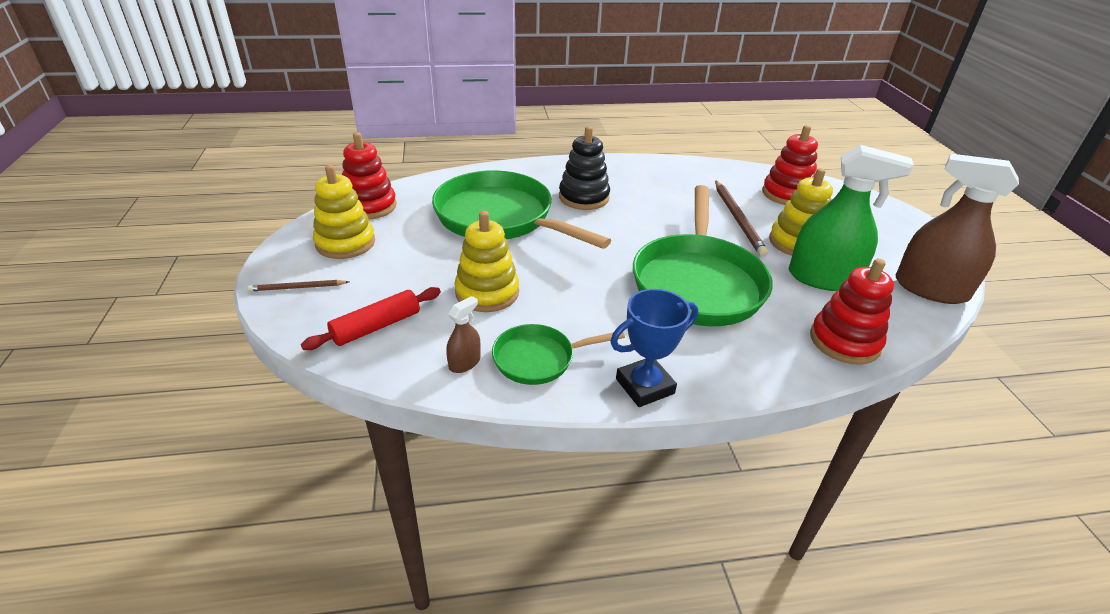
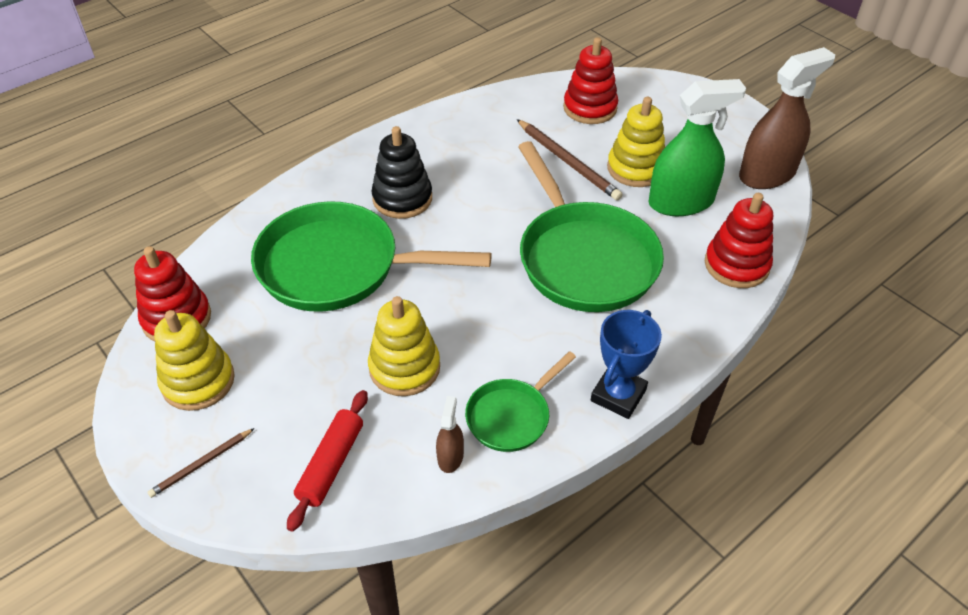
camera: 30 degrees left, 10 degrees up
brown spray bottle [896,154,1019,304] -> brown spray bottle turned 150 degrees clockwise [739,47,835,189]

